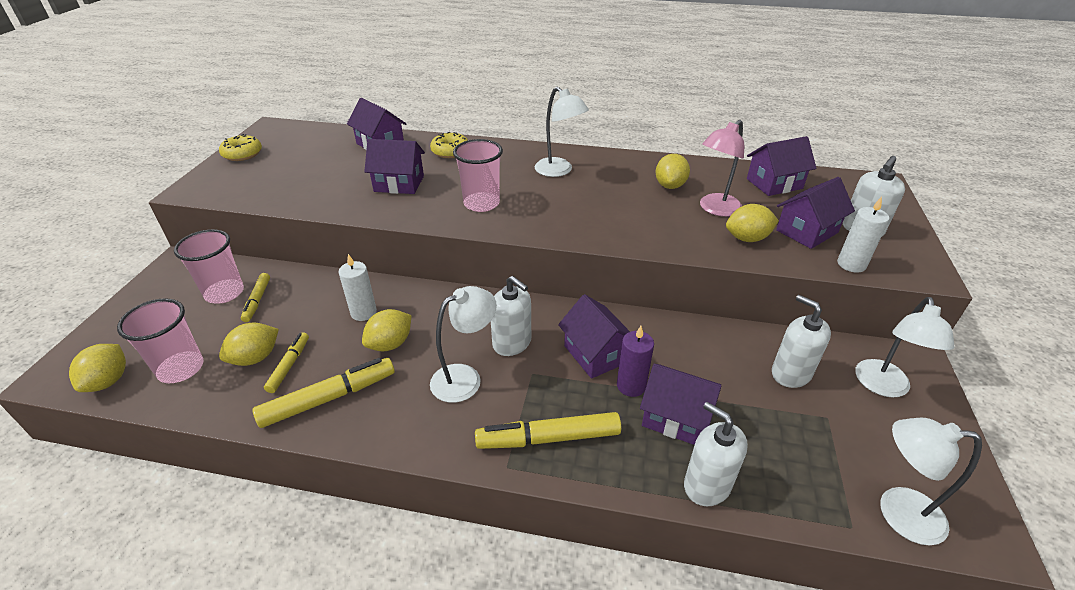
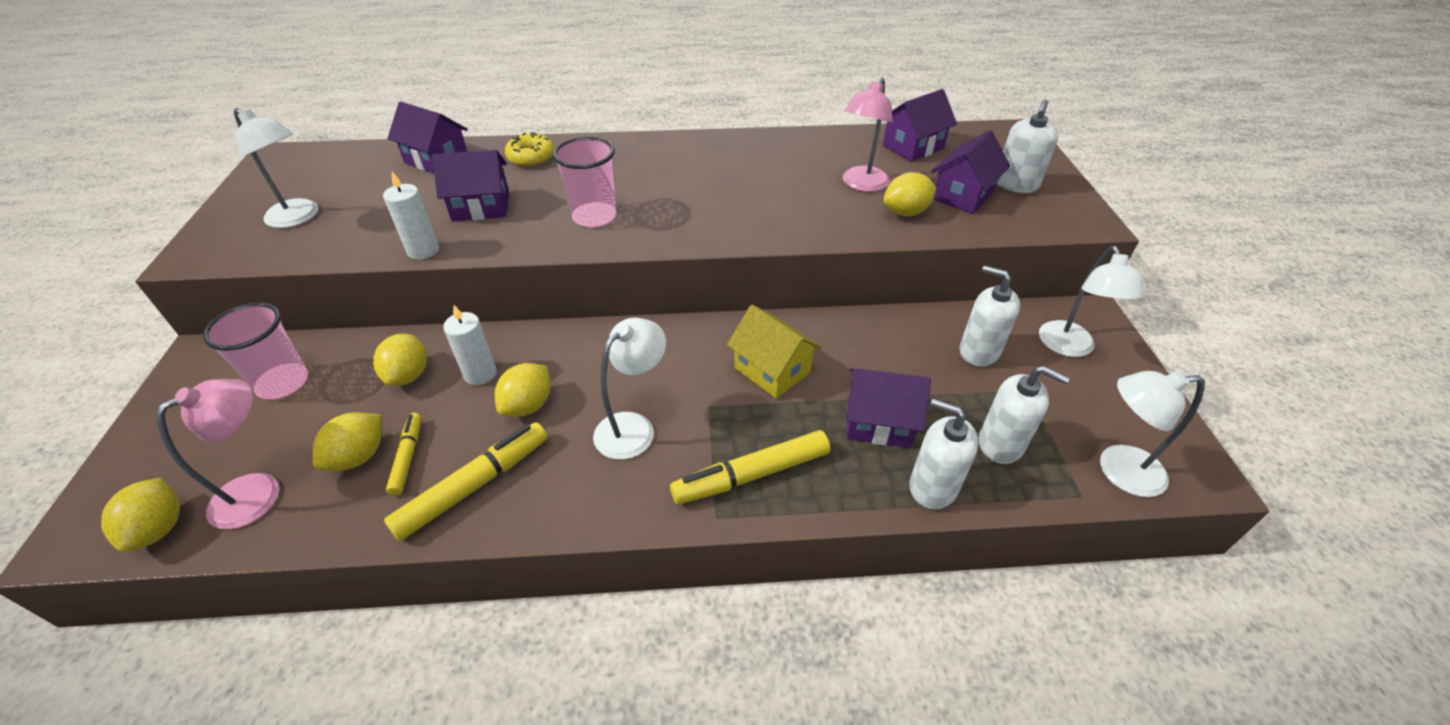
camera: 15 degrees left, 5 degrees up
pink cup [117,298,204,383] -> pink lamp [156,379,279,529]
yellow donut [219,134,262,161] -> none
yellow marker [241,273,270,322] -> none
white soap dispenser [491,276,531,356] -> white soap dispenser moved to [979,366,1070,464]
white lamp [535,87,589,177] -> white lamp moved to [234,108,318,228]
purple house [558,294,630,379] -> yellow house [727,305,821,399]
purple candle [617,326,654,397] -> none
yellow lemon [655,154,690,189] -> yellow lemon moved to [373,334,427,386]
white candle [837,197,889,273] -> white candle moved to [383,171,439,260]

